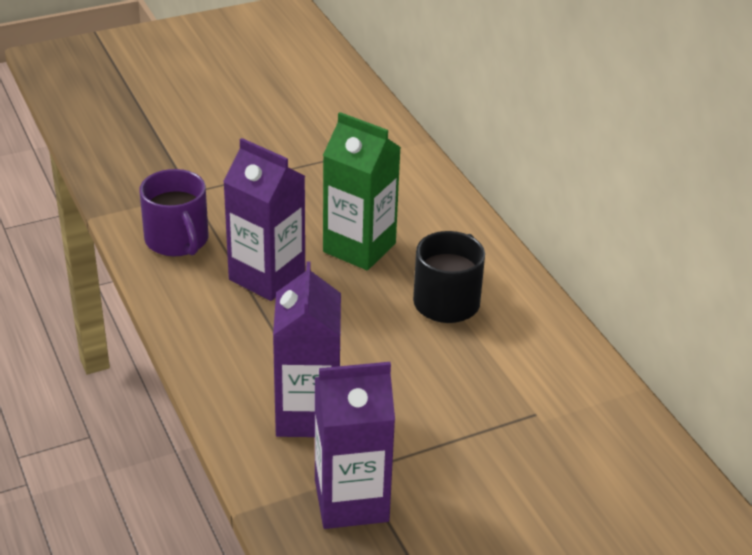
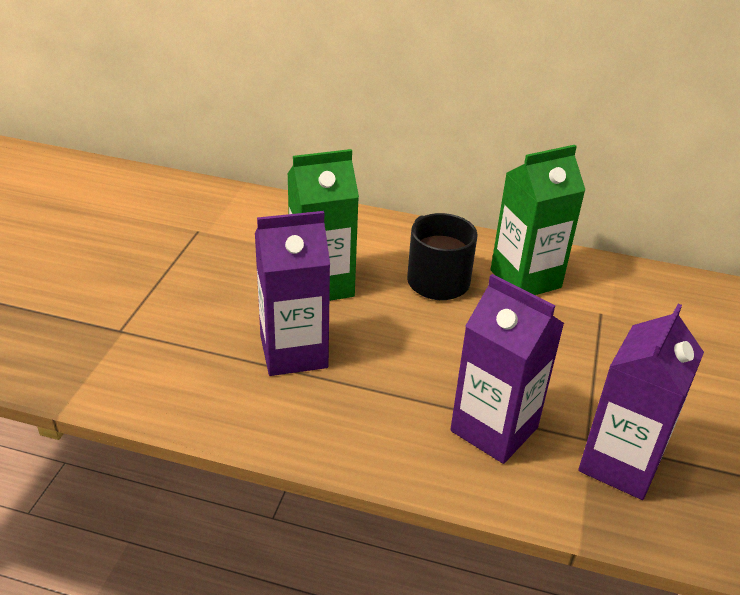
camera: 50 degrees left, 0 degrees up
purple mug [140,169,209,256] -> none
none -> green carton [491,145,586,295]

